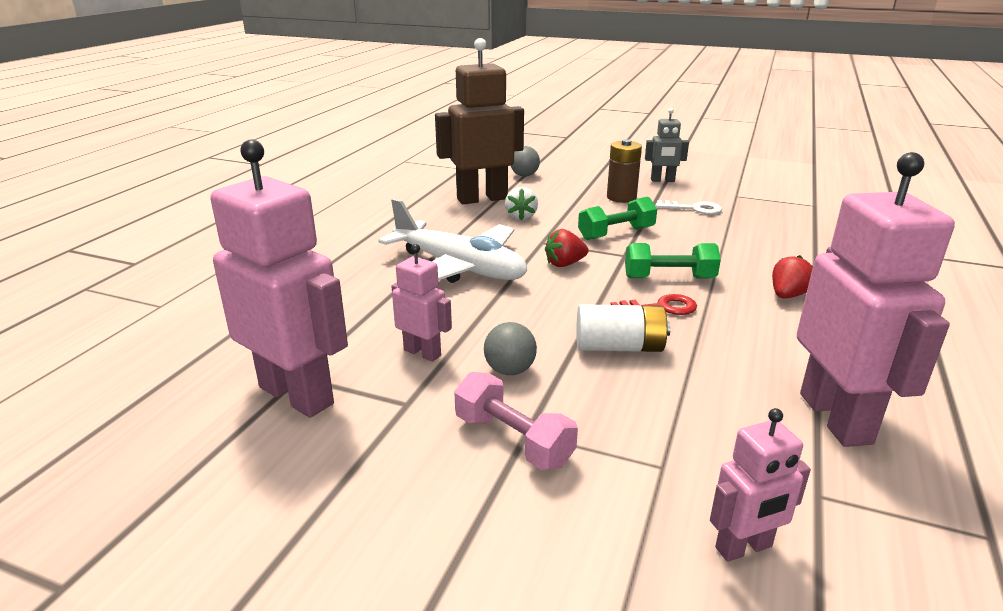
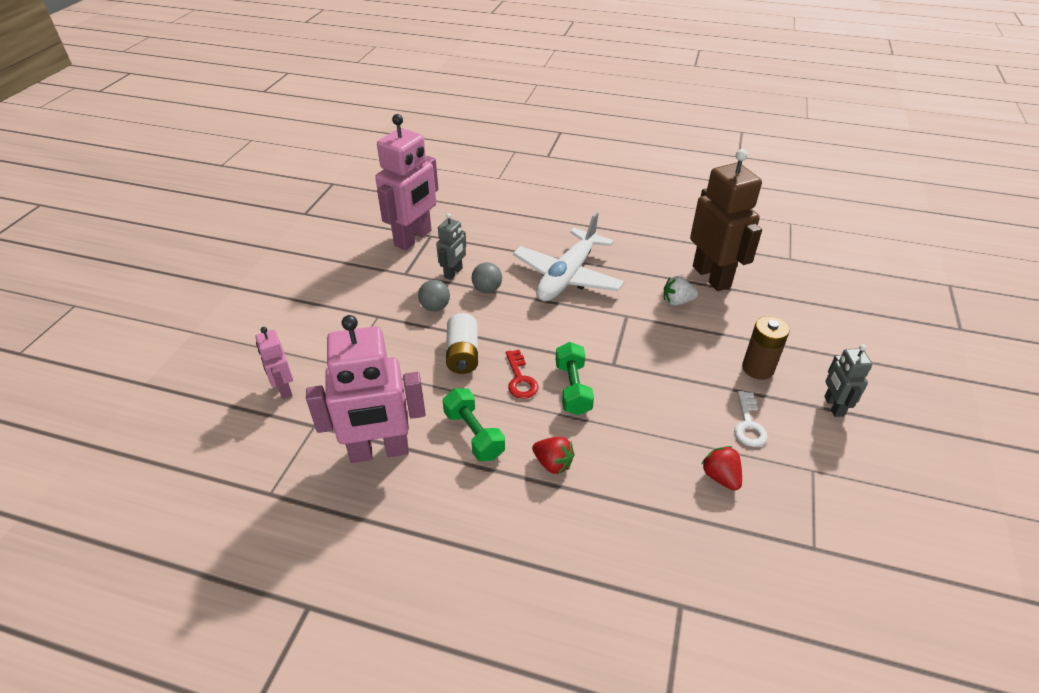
camera: 85 degrees right, 15 degrees up
pink robot [391,244,452,362] -> grey robot [436,213,466,280]
pink dumbbell [454,372,578,470] -> none
grey ball [511,146,540,177] -> grey ball moved to [471,262,502,293]
red strawberry [545,229,589,267] -> red strawberry moved to [702,446,742,491]
green dumbbell [578,197,657,240] -> green dumbbell moved to [442,389,505,461]

